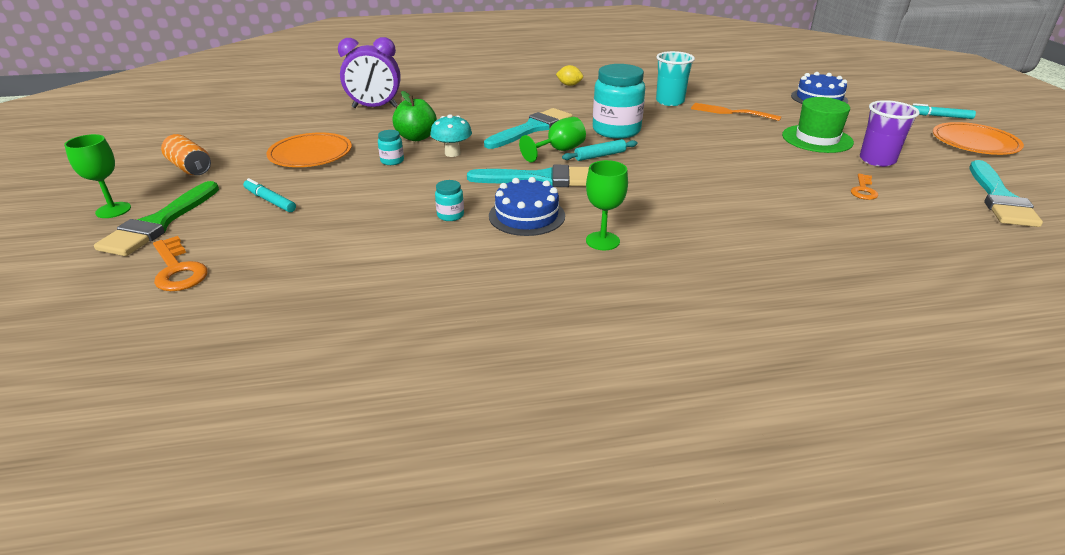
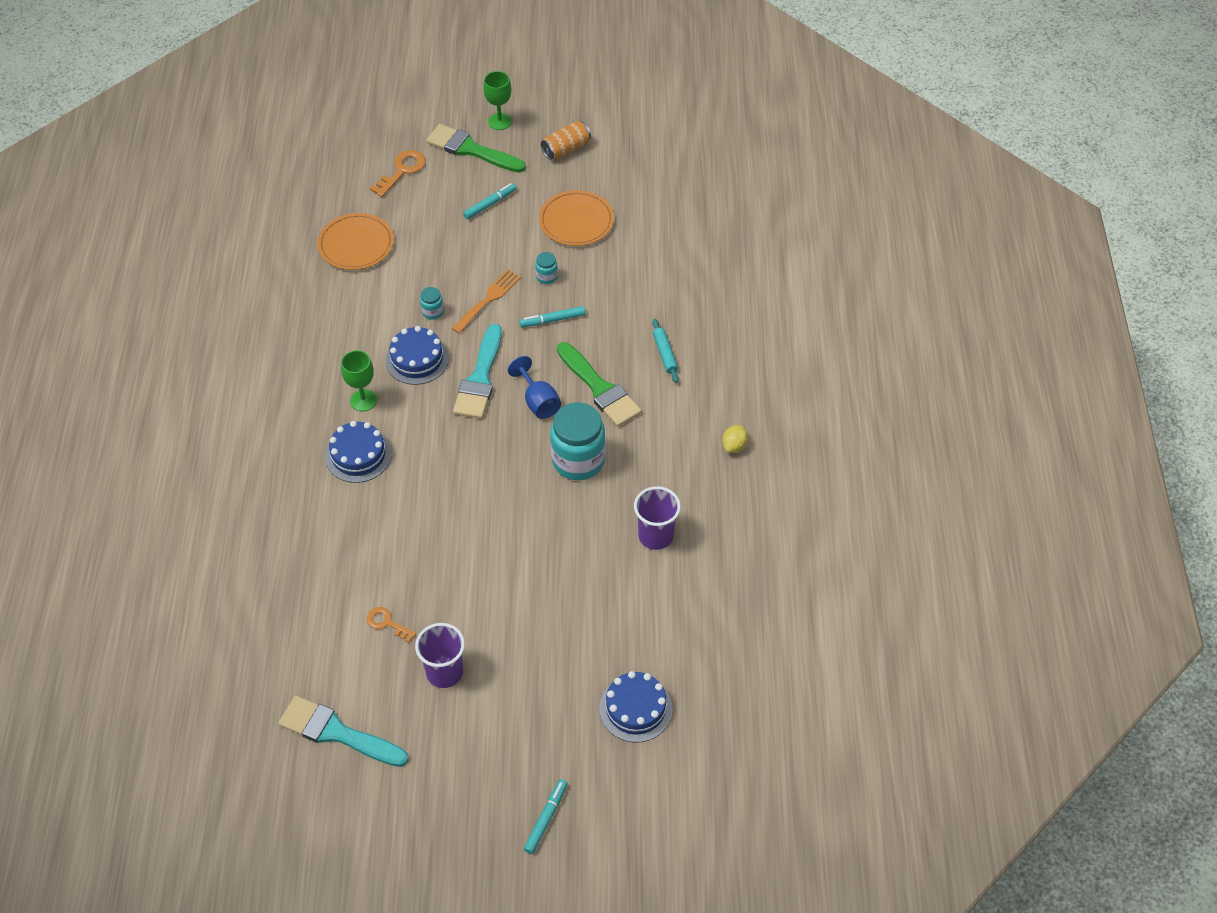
camera: 100 degrees right, 20 degrees up
orange key [153,236,208,291] -> orange key turned 150 degrees clockwise [370,150,426,197]
purple clock [338,37,401,108] -> none
green apple [392,91,437,141] -> none
turquoise mushroom [430,115,472,157] -> turquoise marker [519,306,586,327]
turquoise brush [484,108,573,149] -> green brush [557,342,642,427]
green goblet [519,117,586,162] -> blue goblet [508,356,561,419]
turquoise rolling pin [562,139,638,161] -> turquoise rolling pin moved to [652,319,679,383]
turquoise cup [656,51,695,106] -> purple cup [634,486,681,550]
orange fork [691,103,781,121] -> orange fork moved to [451,269,521,333]
green hat [782,97,854,153] -> none
orange plate [933,122,1024,155] -> orange plate moved to [317,213,394,270]
none -> blue cake [325,421,392,483]

